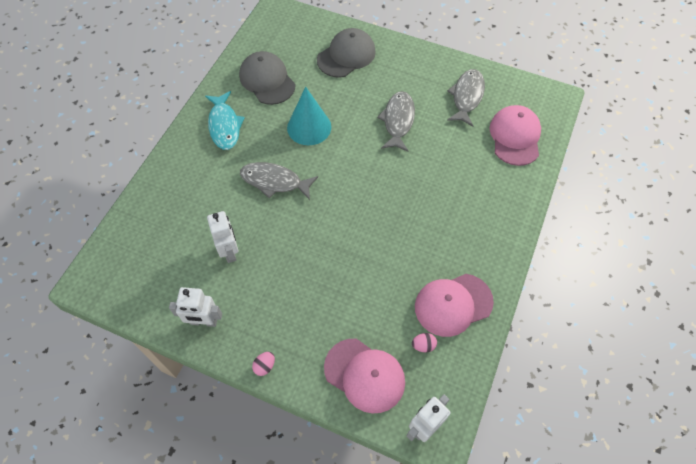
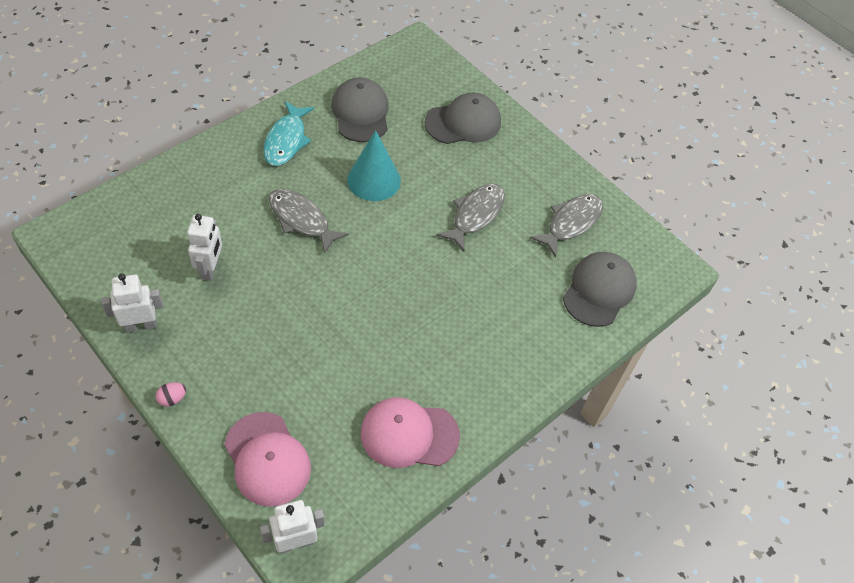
camera: 20 degrees right, 5 degrees down
white robot [169,287,222,327] -> white robot turned 135 degrees clockwise [101,274,163,333]
pink egg [412,333,437,352] -> none
pink cap [490,105,541,166] -> grey cap [563,252,637,327]

